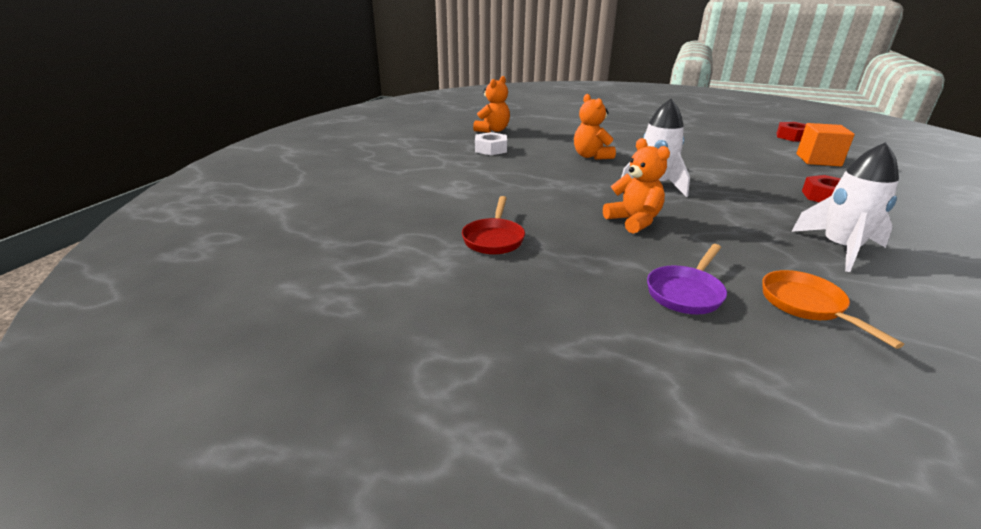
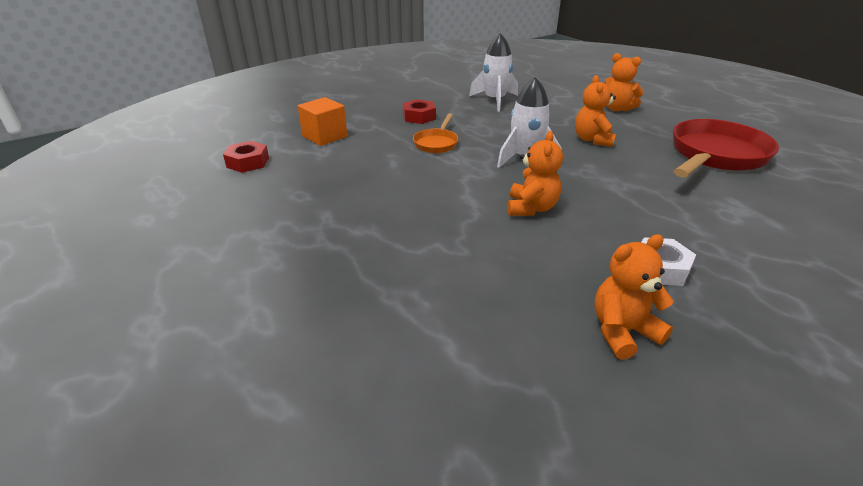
camera: 145 degrees left, 5 degrees up
red pan [462,196,525,255] -> red pan [673,119,779,177], size x2.01
purple pan [647,244,727,314] -> orange teddy bear [605,53,644,111]
orange pan [762,270,904,349] -> orange pan moved to [413,113,458,153]

